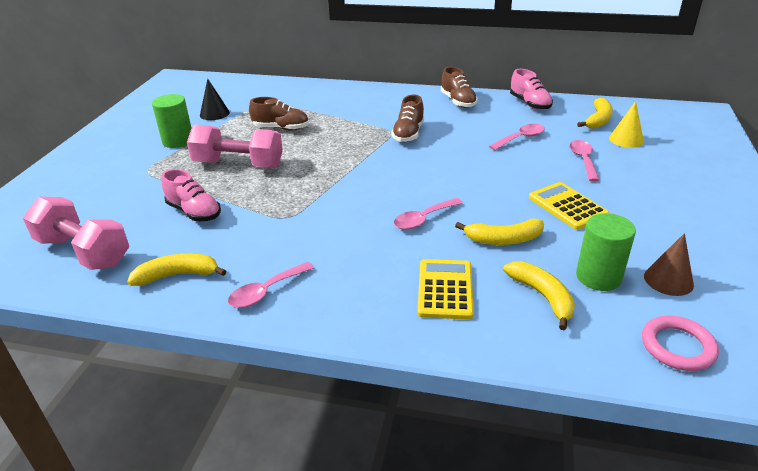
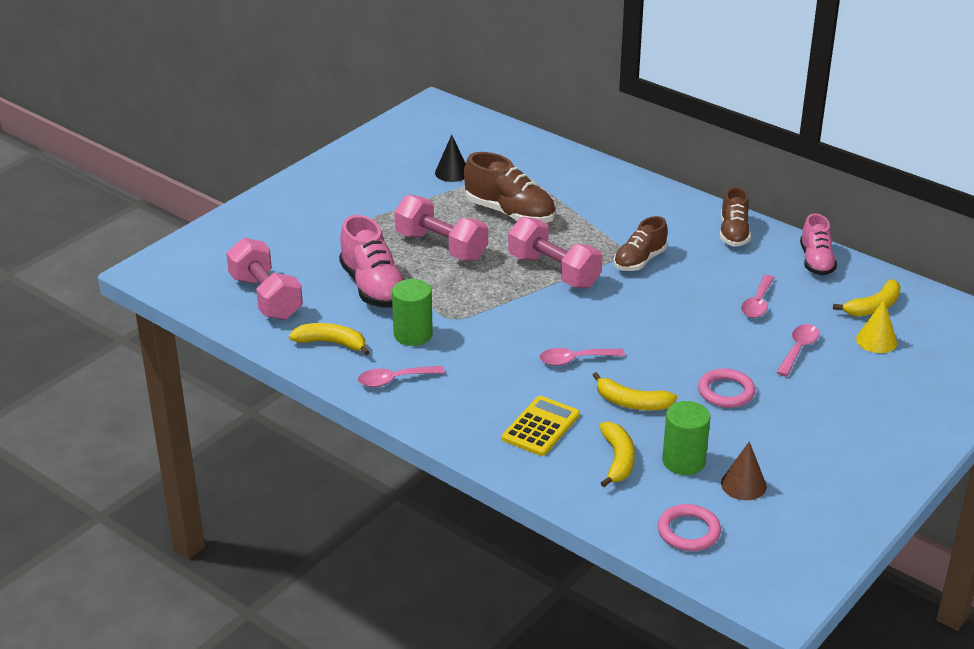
camera: 25 degrees right, 0 degrees up
green cylinder [152,94,191,148] -> green cylinder moved to [392,279,433,346]
pink shoe [162,169,221,221] -> pink shoe [339,215,405,308], size x1.51
brown shoe [249,97,309,130] -> brown shoe [464,152,555,223], size x1.51
pink spoon [489,124,545,150] -> pink spoon turned 120 degrees clockwise [741,275,775,318]
yellow calculator [529,182,609,230] -> pink ring [698,368,755,408]
none -> pink dumbbell [508,217,603,288]

